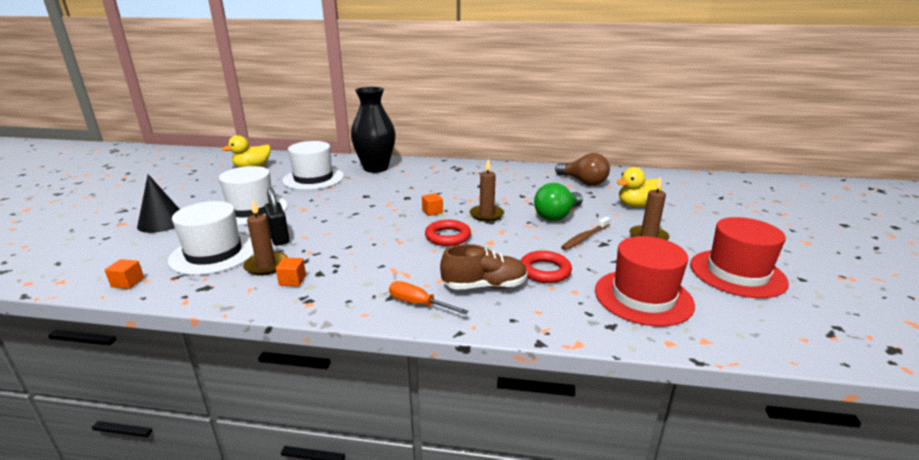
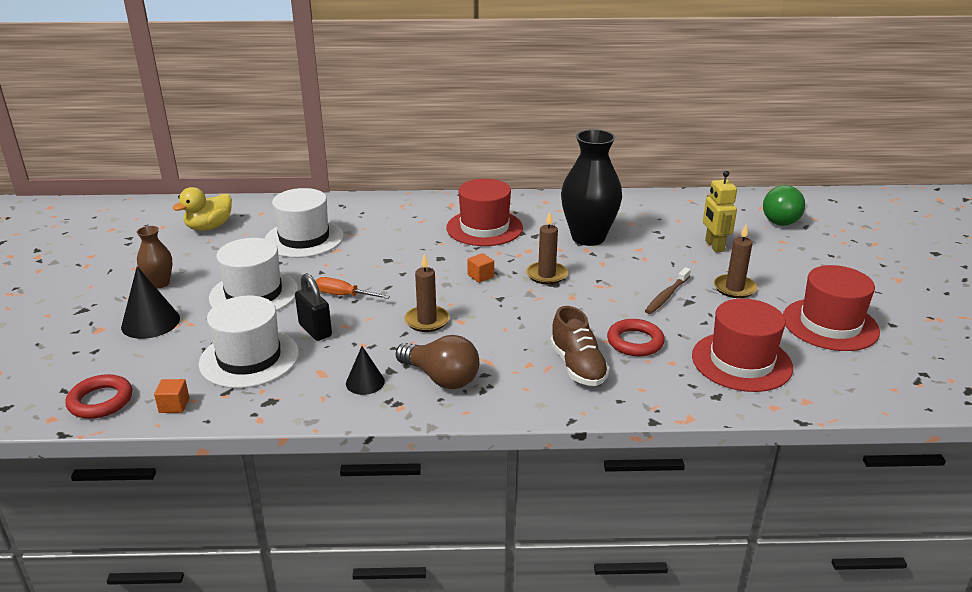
camera: 10 degrees left, 5 degrees up
brown candle [243,200,288,275] -> brown candle moved to [404,254,450,332]
orange cube [276,258,306,286] -> black cone [346,346,385,395]
black vase [351,87,396,173] -> black vase moved to [561,129,622,246]
orange screwdriver [389,281,469,315] -> orange screwdriver moved to [316,277,390,299]
red ring [425,220,471,246] -> red ring moved to [65,374,132,419]
brown shoe [440,244,528,290] -> brown shoe turned 90 degrees clockwise [550,306,610,386]
green light bulb [534,183,583,221] -> green light bulb moved to [763,185,805,226]
brown light bulb [555,153,610,186] -> brown light bulb moved to [396,335,479,389]
yellow duck [617,167,662,207] -> yellow robot [703,171,737,252]
none -> brown vase [137,226,172,288]
none -> red hat [447,179,523,246]

